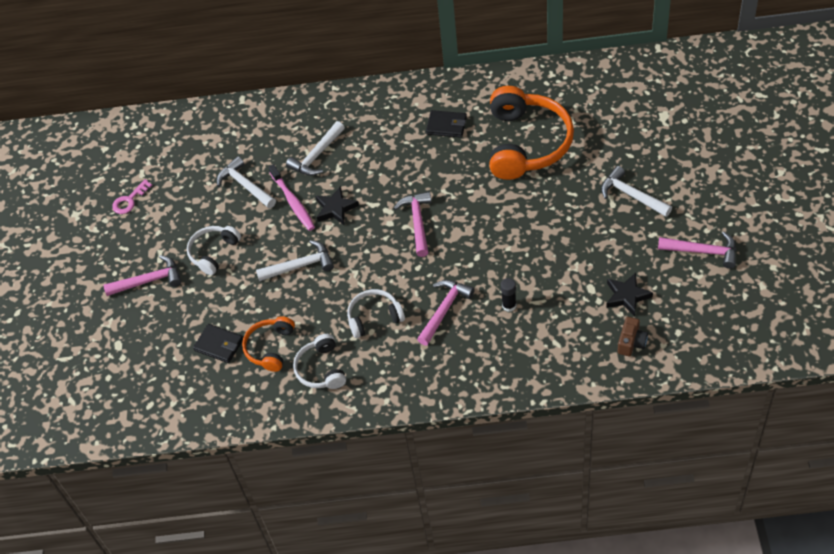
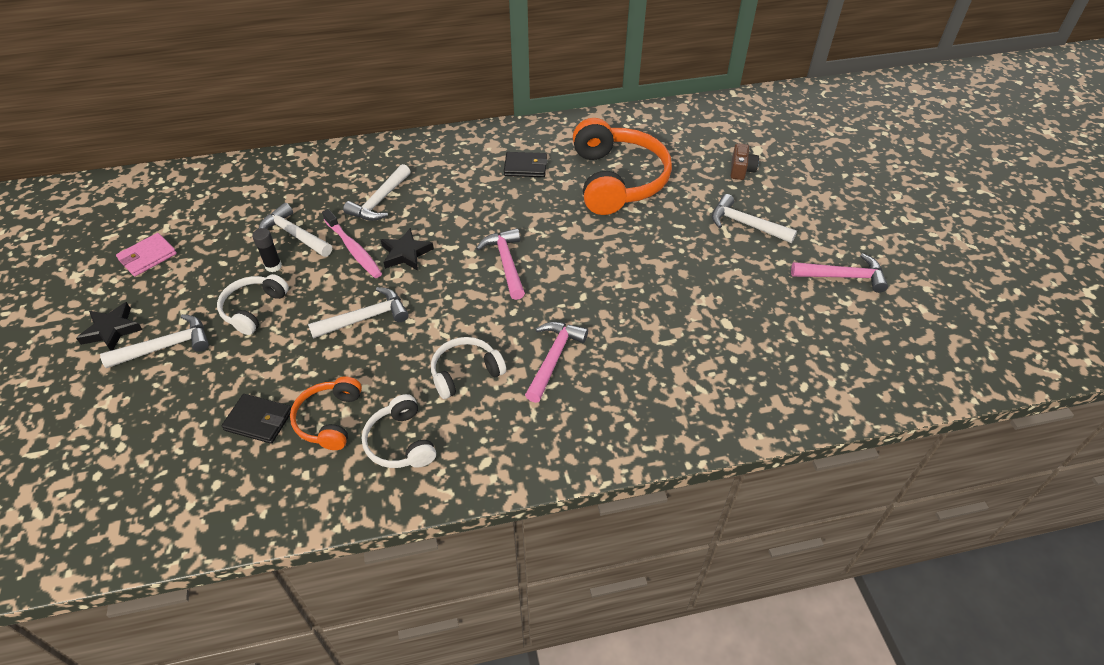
camera: 15 degrees left, 5 degrees down
pink hammer [103,255,181,296] -> white hammer [100,314,209,368]
pink key [112,179,152,214] -> pink wallet [116,233,177,276]
black glue stick [501,278,516,312] -> black glue stick moved to [252,228,282,272]
black star [606,273,653,316] -> black star moved to [76,302,143,351]
brown camera [618,317,648,356] -> brown camera moved to [731,143,759,180]

